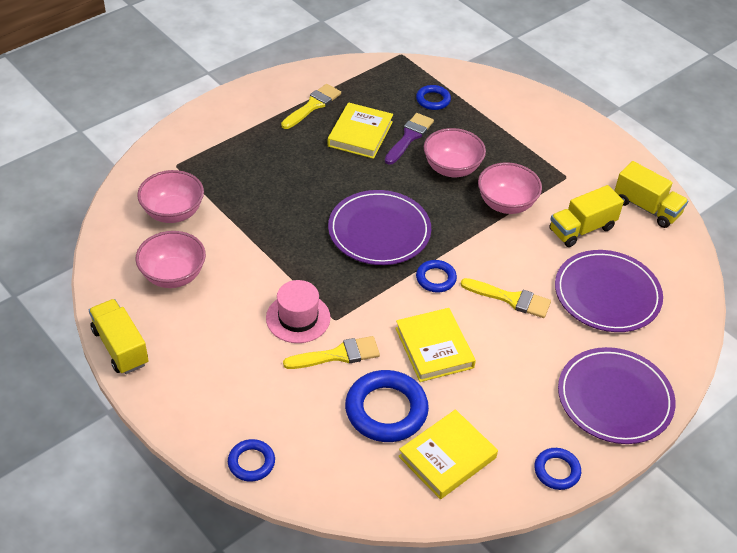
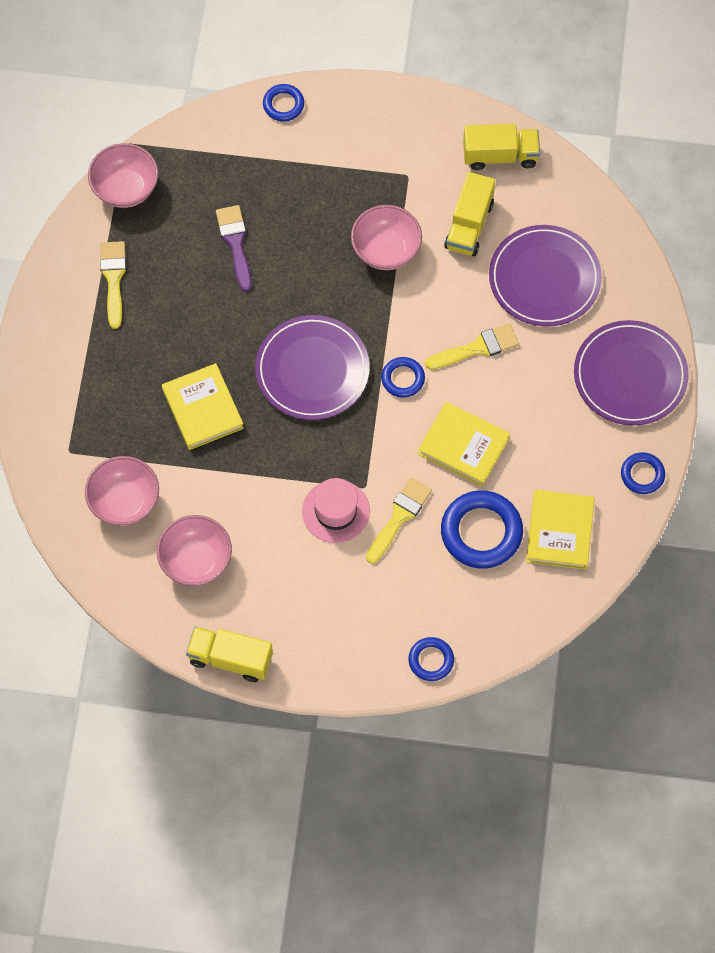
camera: 40 degrees left, 20 degrees up
yellow book [328,102,393,159] -> yellow book moved to [162,363,244,450]
blue ring [416,85,451,110] -> blue ring moved to [263,84,304,121]
pink bowl [424,128,486,177] -> pink bowl moved to [88,143,158,208]

